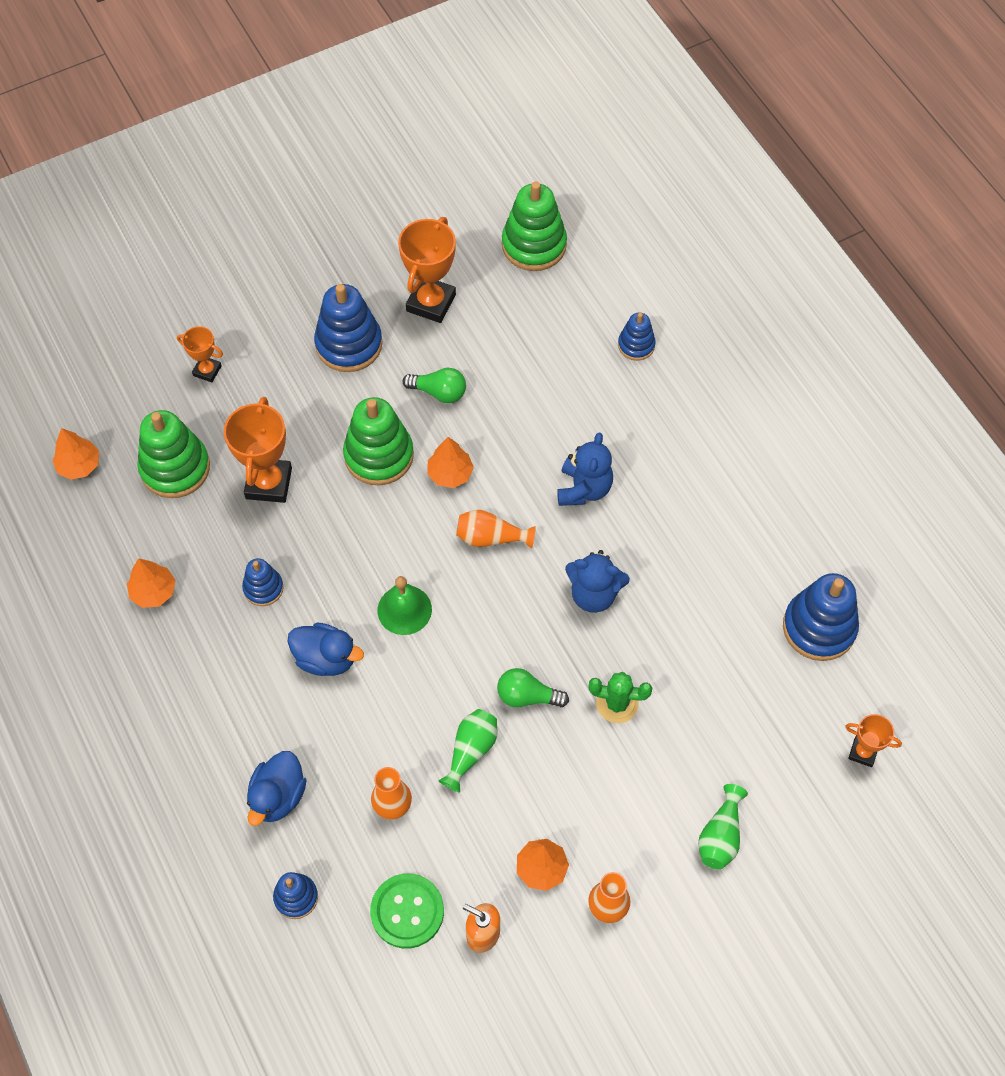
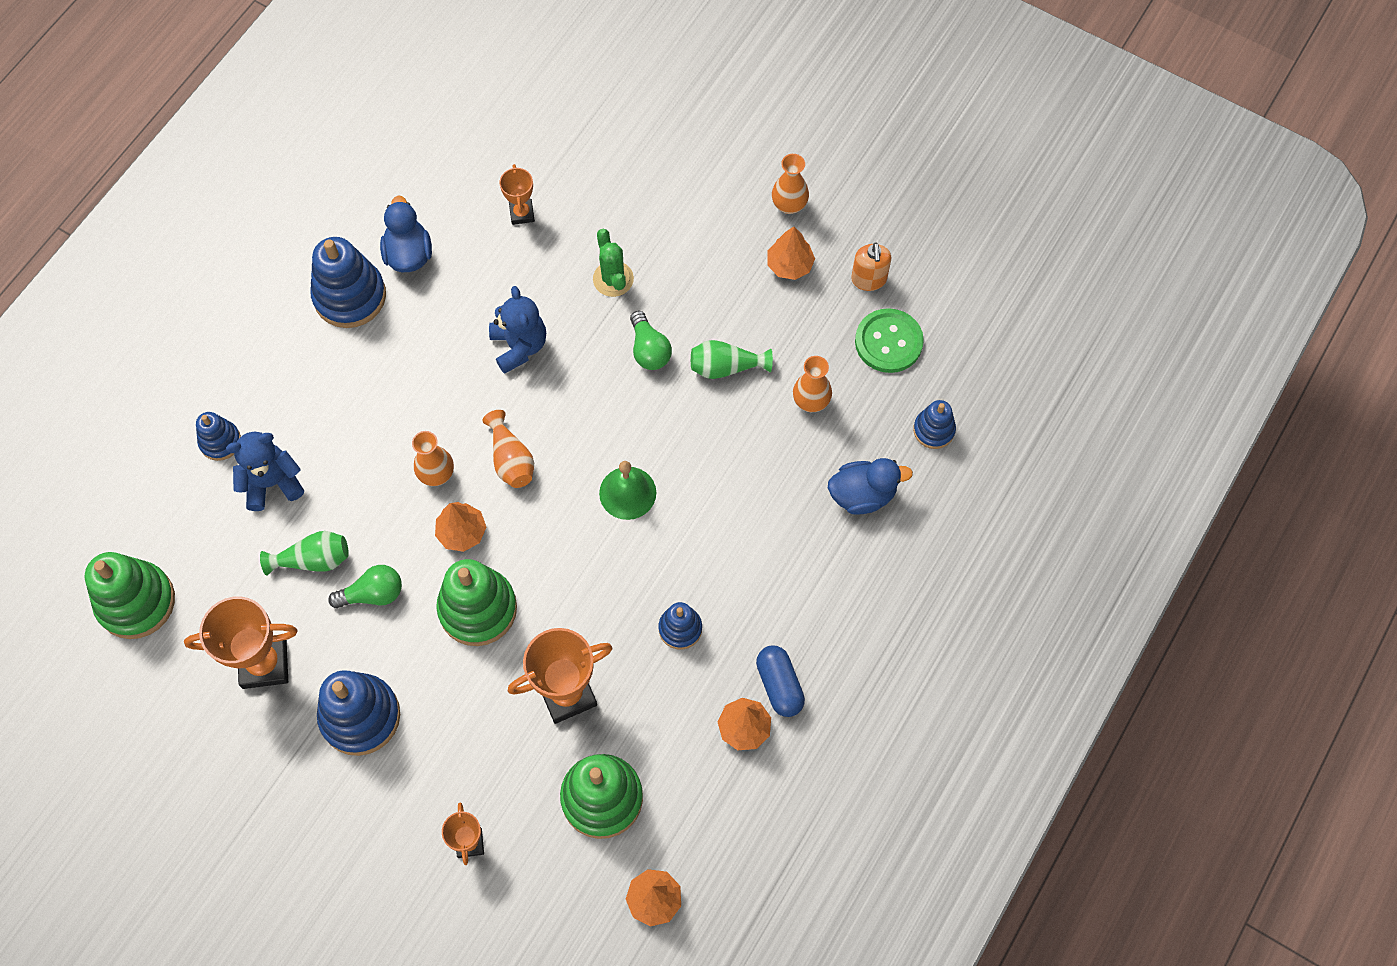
camera: 120 degrees left, 5 degrees up
blue duck [287,623,364,676] -> blue duck moved to [380,196,432,272]
green light bulb [403,368,466,403] -> green light bulb turned 90 degrees clockwise [328,565,402,608]
blue teddy bear [557,432,613,506] -> blue teddy bear moved to [226,432,304,511]
green vase [698,784,748,869] -> green vase moved to [260,531,349,576]
blue stacking toy [783,573,859,661] -> blue stacking toy moved to [310,237,386,328]
orange trophy [845,714,902,767] -> orange trophy moved to [500,164,535,225]
none -> orange vase [412,431,454,486]
none -> blue capsule [756,646,805,717]

